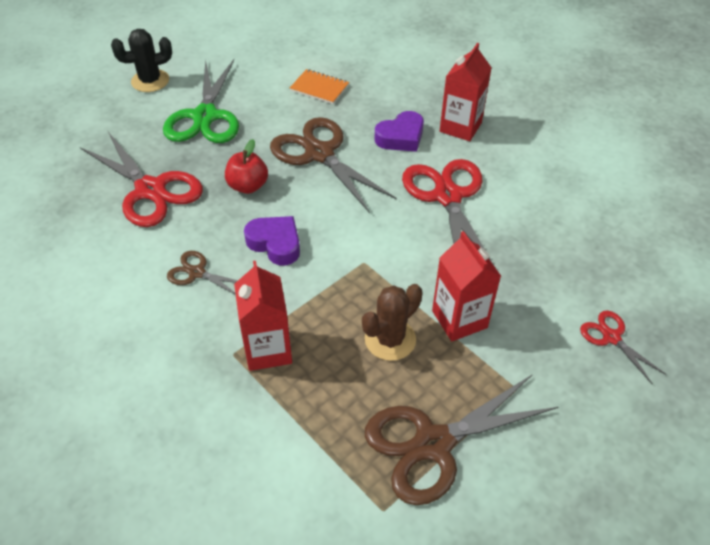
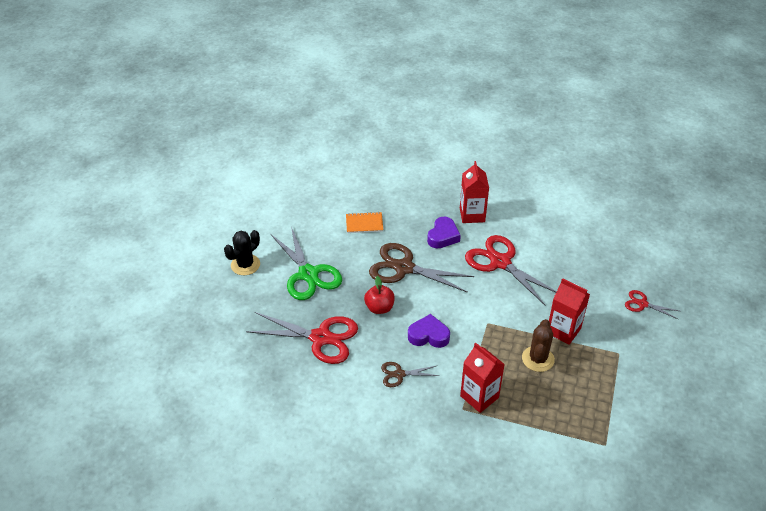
camera: 30 degrees left, 5 degrees down
brown scissors [365,374,558,505] -> none

